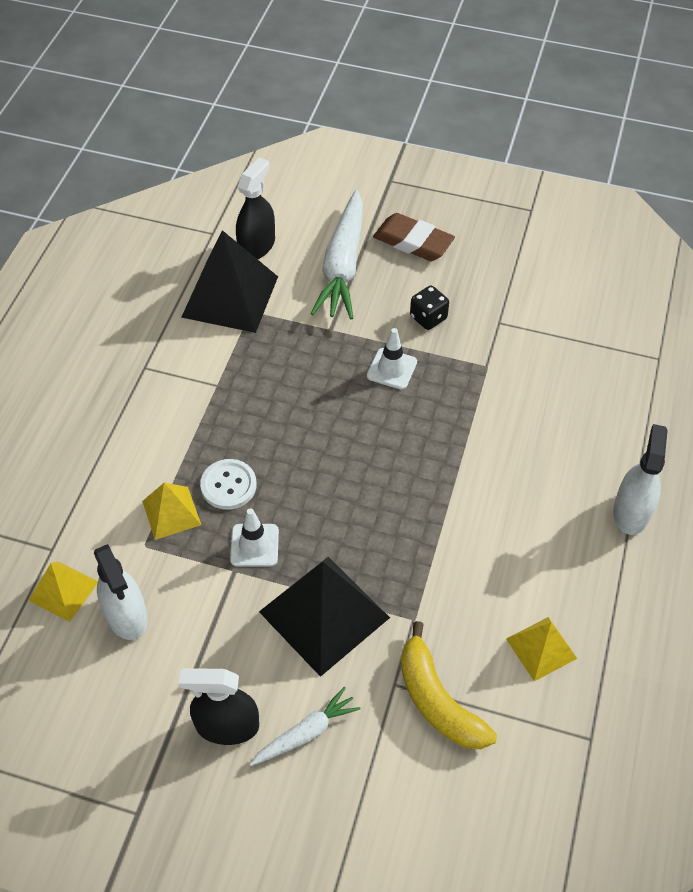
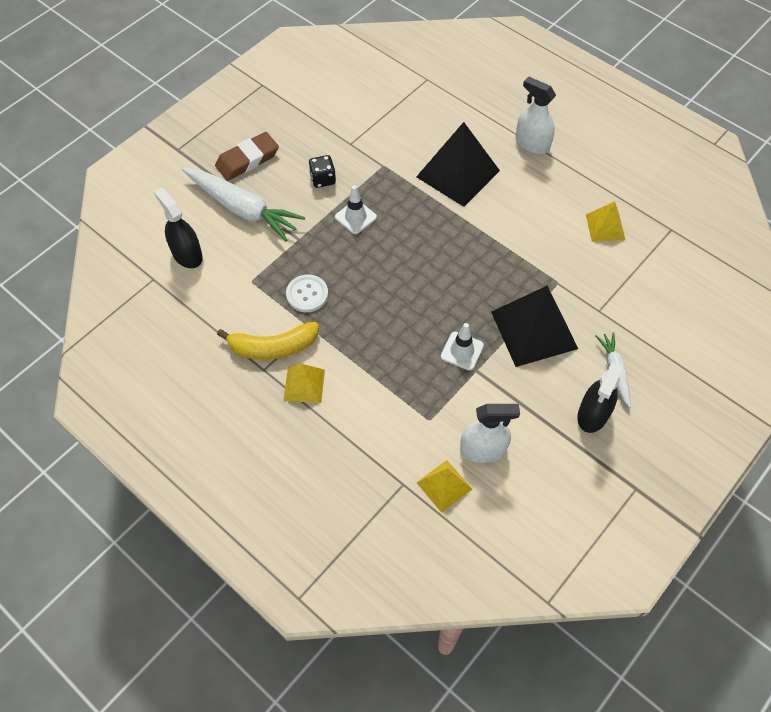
camera: 65 degrees left, 5 degrees up
yellow pyramid [142,483,201,540] -> yellow pyramid moved to [283,363,325,403]
black pyramid [181,230,278,333] -> black pyramid moved to [416,122,500,207]
white button [200,459,257,510] -> white button moved to [286,275,328,312]
yellow banana [401,621,497,749] -> yellow banana moved to [217,322,319,360]

